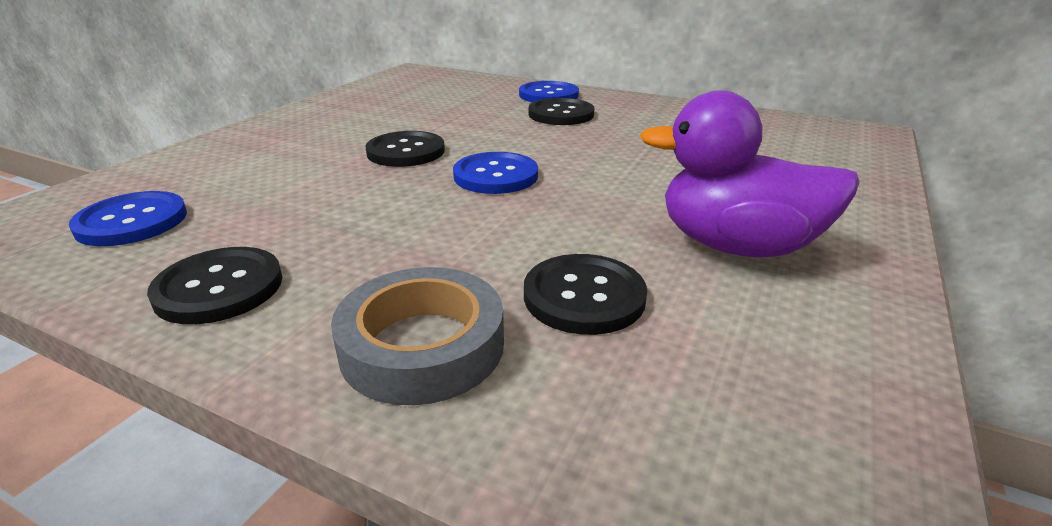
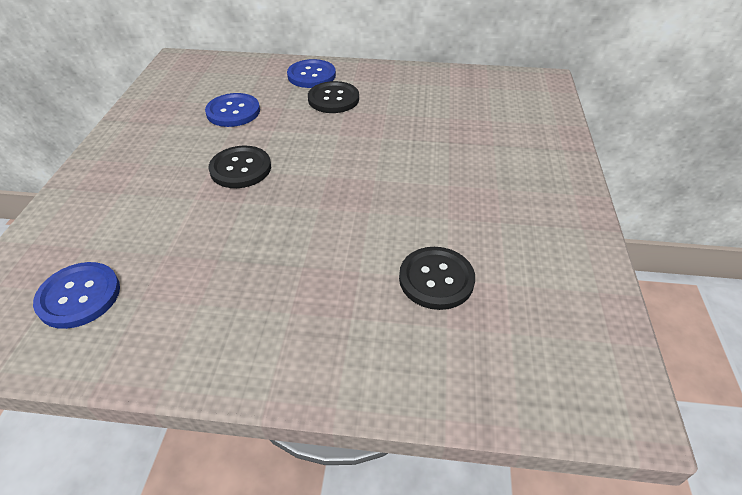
camera: 20 degrees left, 15 degrees up
black button [147,247,283,324] -> none
grey tape [331,267,504,405] -> none
blue button [453,152,538,194] -> blue button moved to [205,93,260,127]
purple duck [640,90,860,257] -> none

